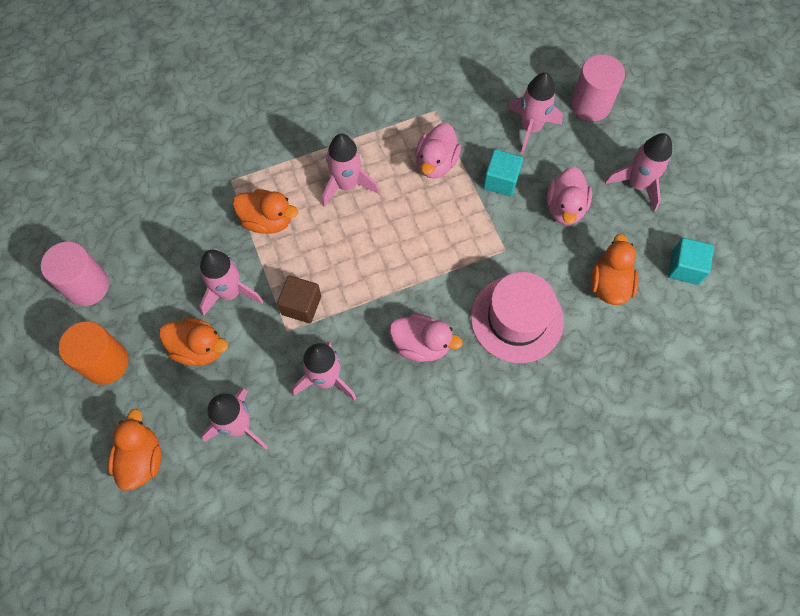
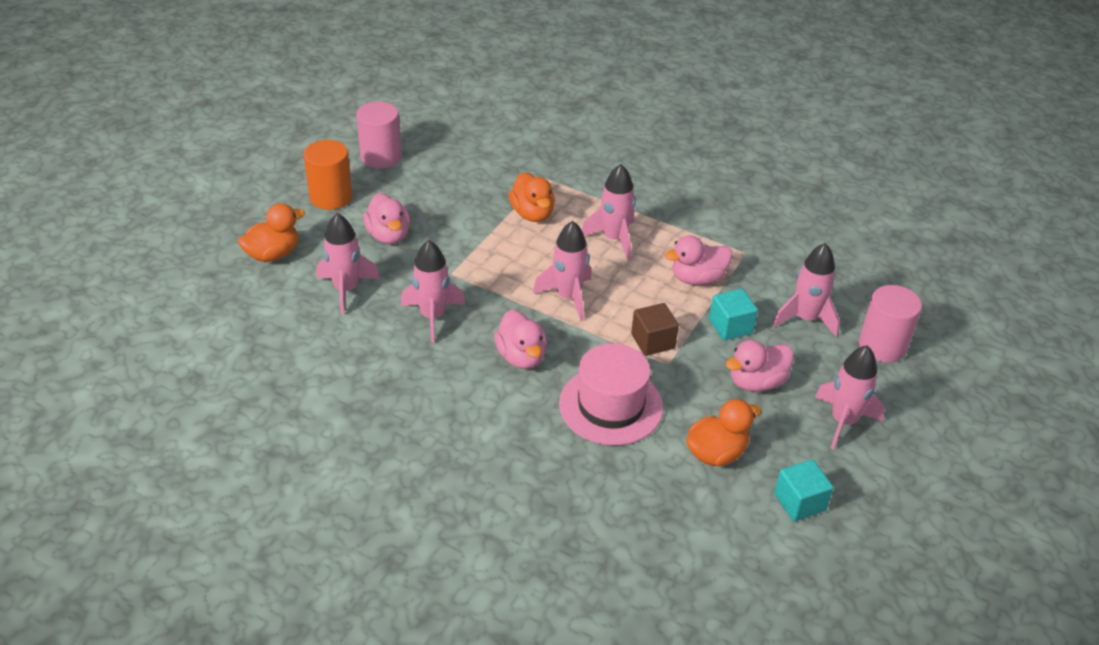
camera: 50 degrees right, 25 degrees down
orange duck [159,317,228,366] -> pink duck [363,193,410,244]
pink rocket [200,250,263,316] -> pink rocket moved to [533,221,591,321]
brown cube [277,275,321,323] -> brown cube moved to [631,303,679,356]

